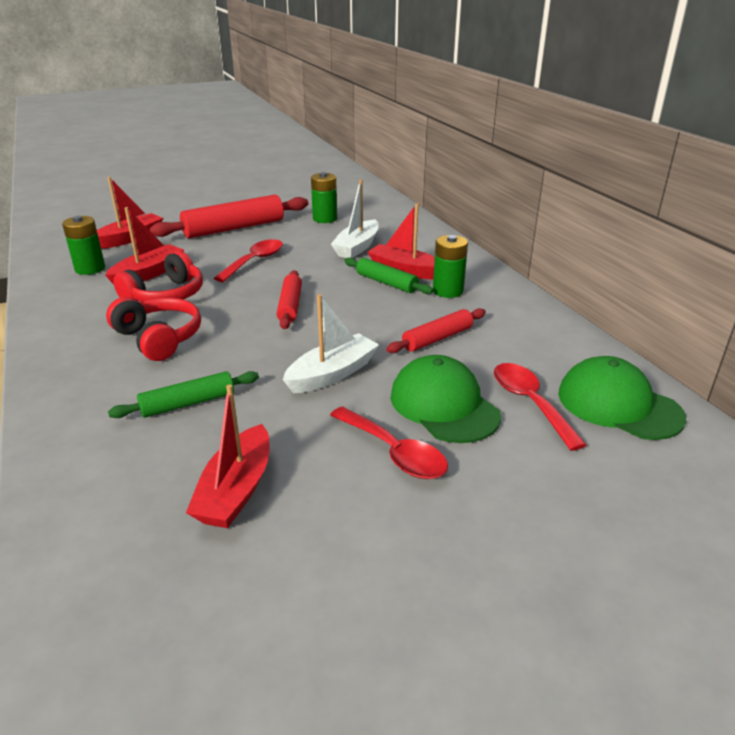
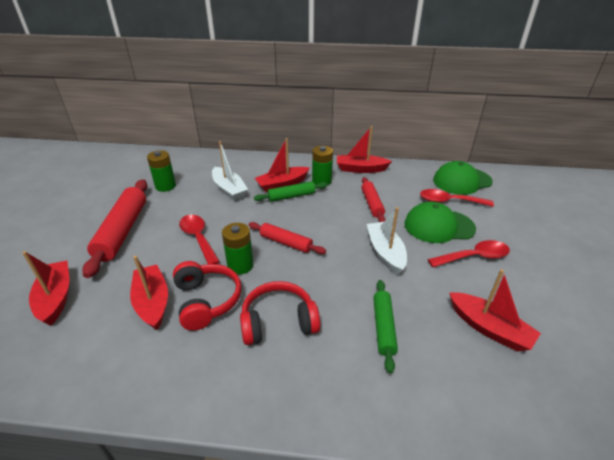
camera: 60 degrees left, 5 degrees up
green battery [62,216,105,275] -> green battery moved to [222,223,253,275]
none -> red boat [337,126,392,173]

